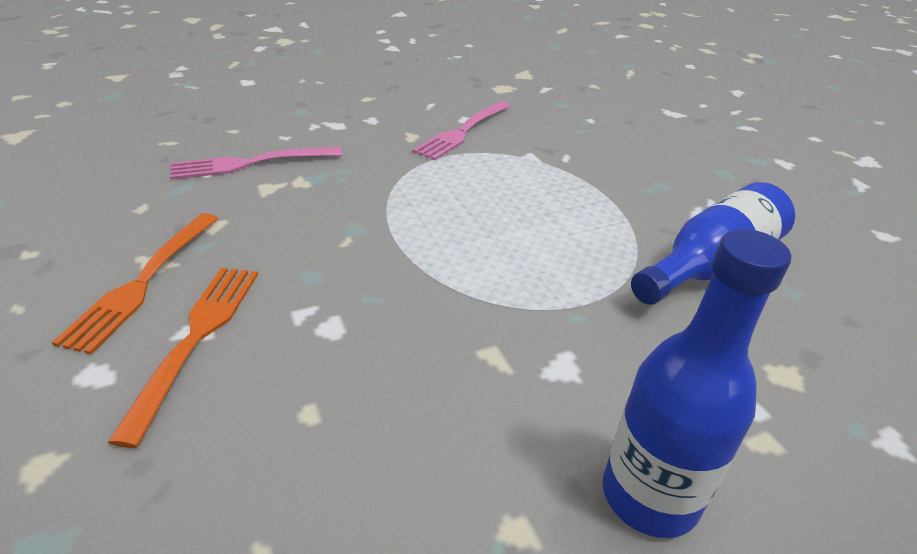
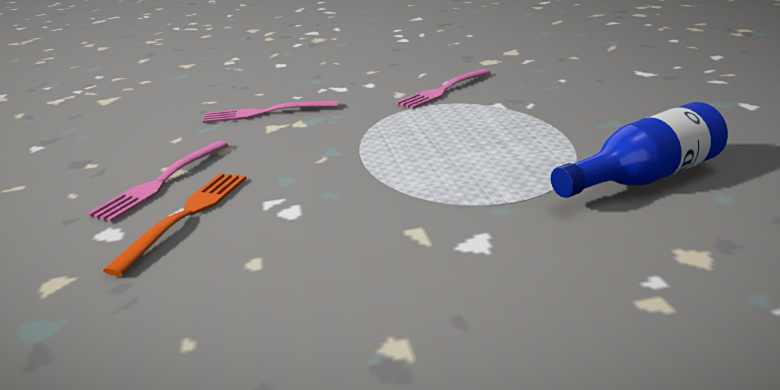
camera: 15 degrees right, 10 degrees down
orange fork [52,213,219,354] -> pink fork [87,141,229,222]
blue bottle [603,229,792,538] -> none

